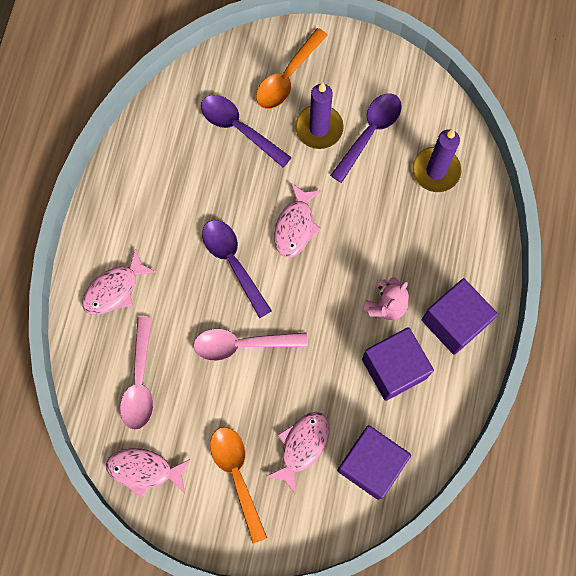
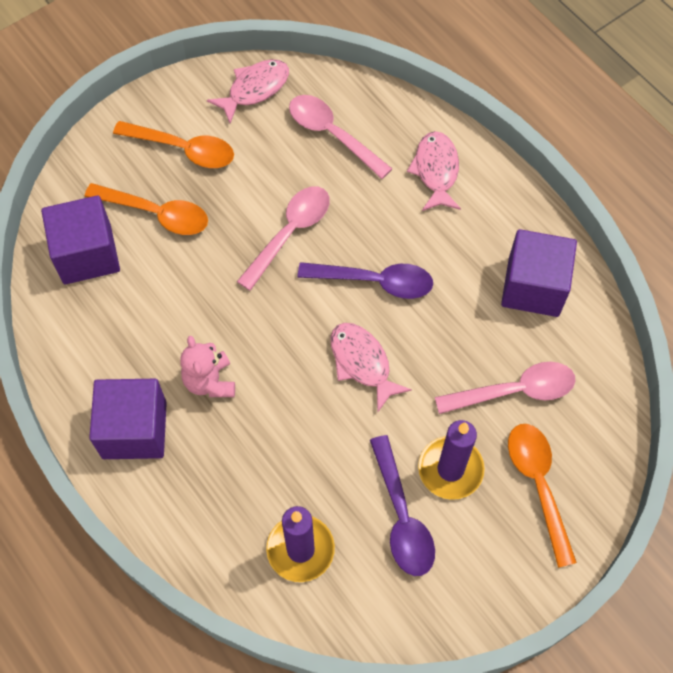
camera: 130 degrees right, 10 degrees down
purple spoon [201,95,292,168] -> pink spoon [435,362,576,414]
pink fish [266,412,329,493] -> orange spoon [85,183,208,235]
purple cube [362,327,434,401] -> purple cube moved to [501,229,577,317]

